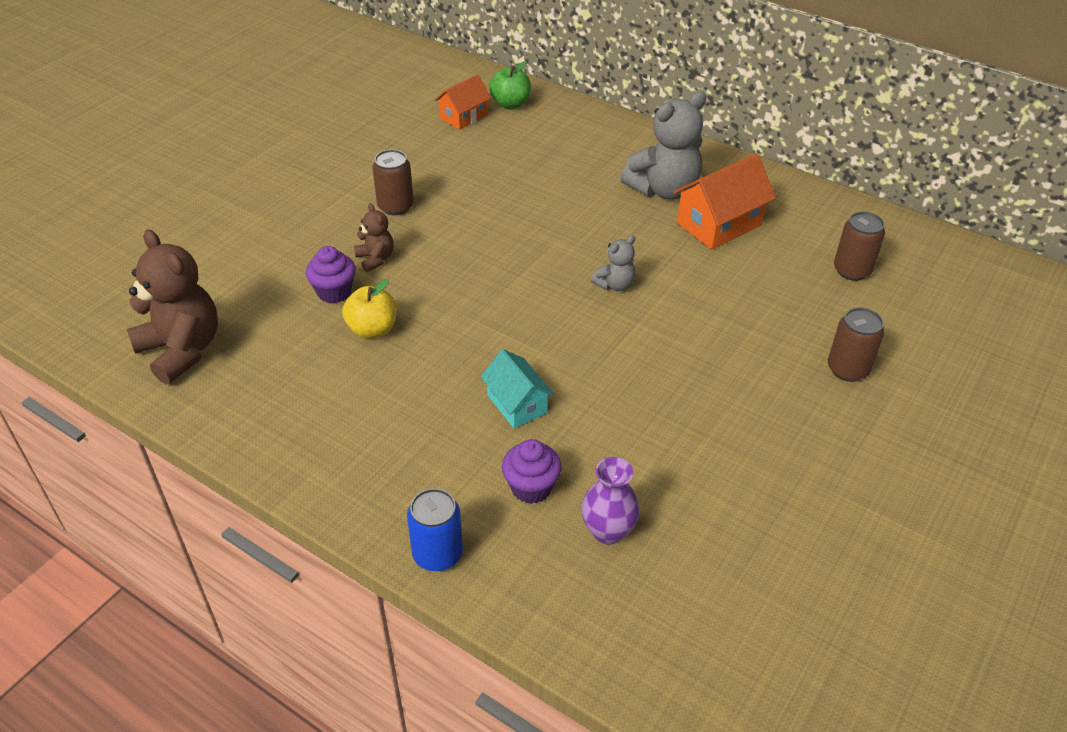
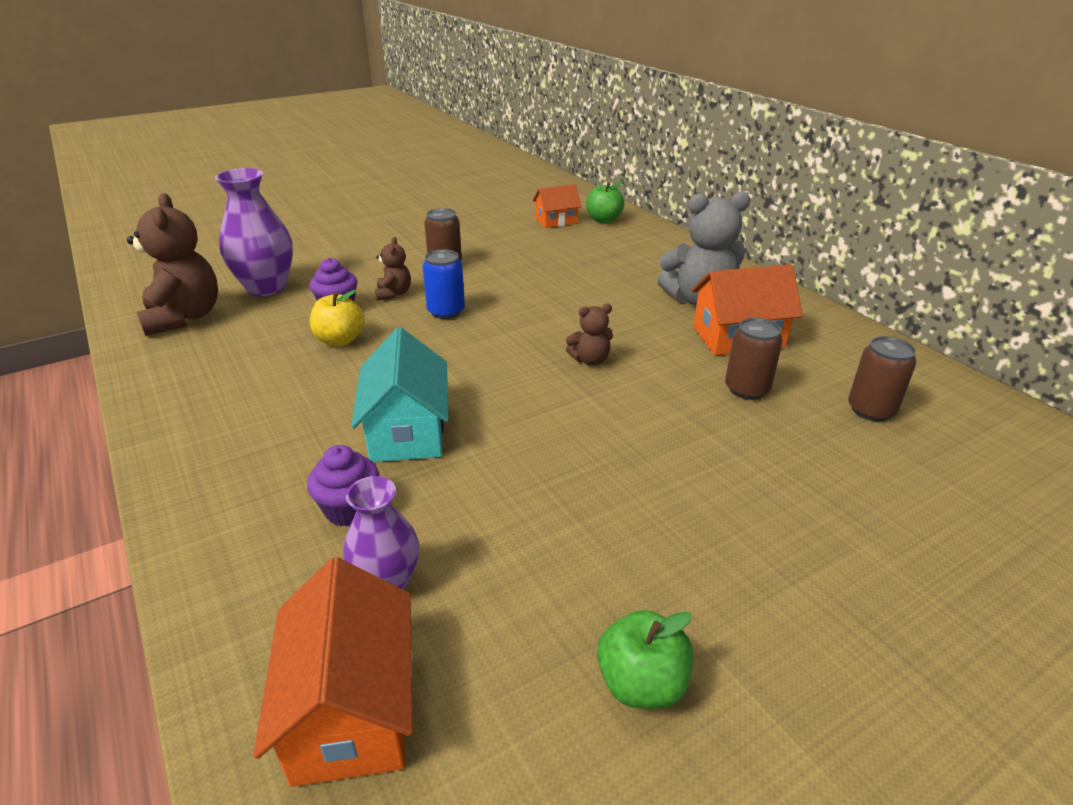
camera: 25 degrees right, 10 degrees down
blue can [407,488,463,571] -> blue can moved to [422,249,465,319]
turquoise house [481,349,554,428] -> turquoise house [351,327,449,462], size x1.57
grey teddy bear [591,235,636,291] -> brown teddy bear [566,304,613,365]
brown can [828,308,884,382] -> brown can moved to [725,318,783,400]
none -> purple vase [215,168,293,296]
none -> orange house [253,557,413,787]
none -> green apple [597,610,694,709]

